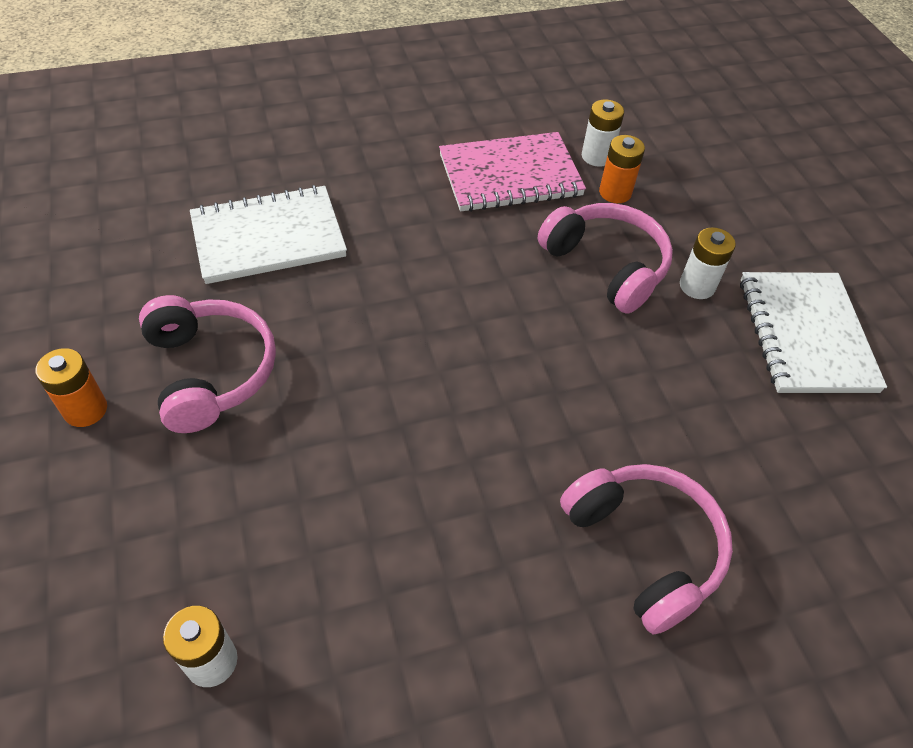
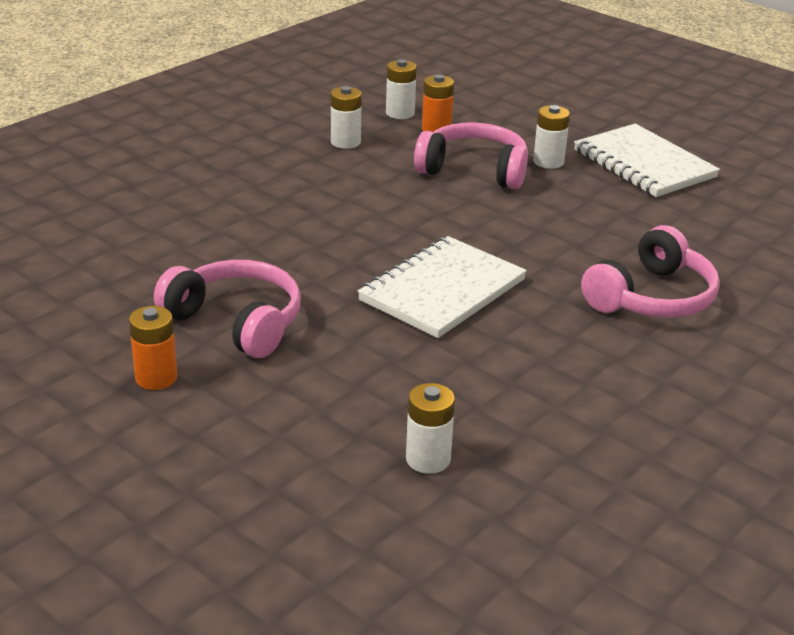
camera: 30 degrees left, 20 degrees down
white notebook [190,185,347,284] -> white notebook moved to [358,236,527,338]
pink notebook [439,132,586,212] -> white battery [331,86,362,149]
pink headphones [560,464,733,634] -> pink headphones turned 105 degrees clockwise [581,225,720,318]

